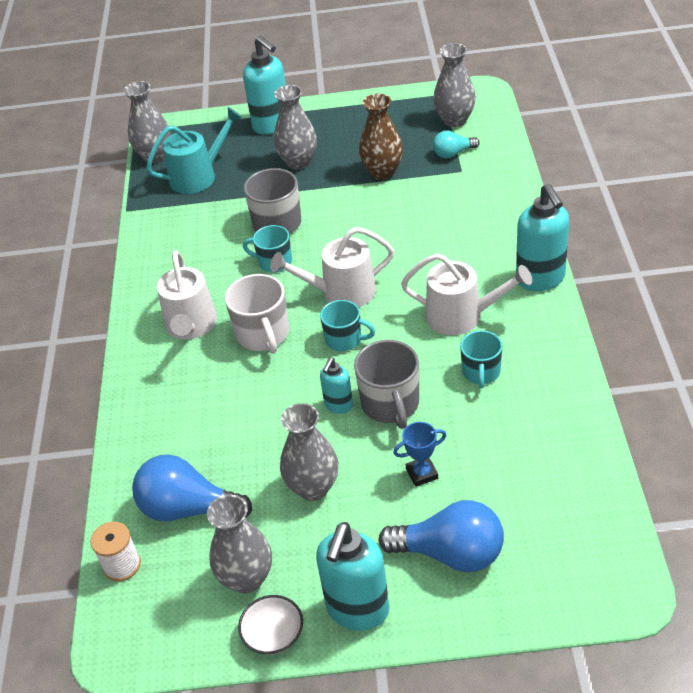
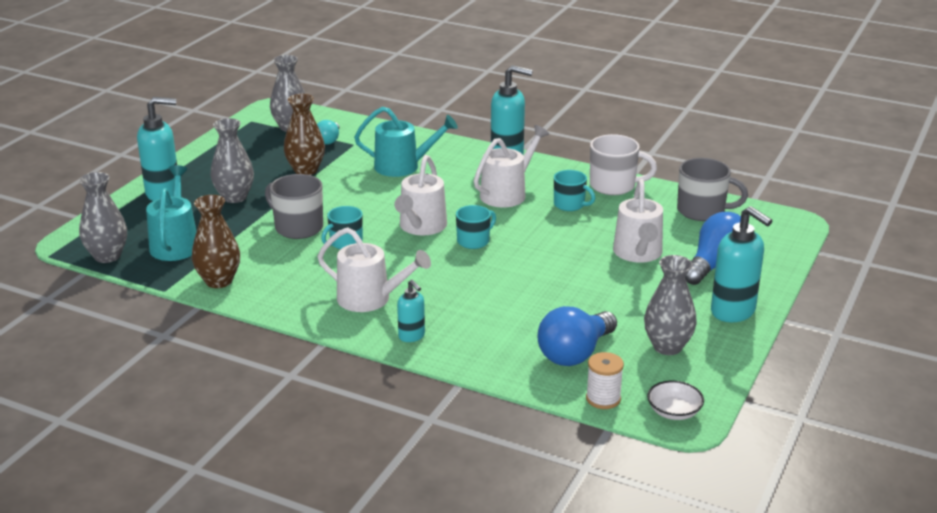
camera: 65 degrees left, 15 degrees down
white mug [225,274,289,354] -> white mug moved to [590,134,657,195]
white bowl [238,595,303,655] -> white bowl moved to [647,381,704,420]
grey vase [280,403,339,501] -> none
turquoise soap dispenser [320,358,353,414] -> turquoise soap dispenser moved to [397,280,425,342]
grey mug [354,340,419,429] -> grey mug moved to [677,158,748,221]
blue trophy [393,422,446,487] -> white watering can [613,179,663,263]
none -> brown vase [192,195,240,288]
none -> turquoise watering can [354,106,458,177]

